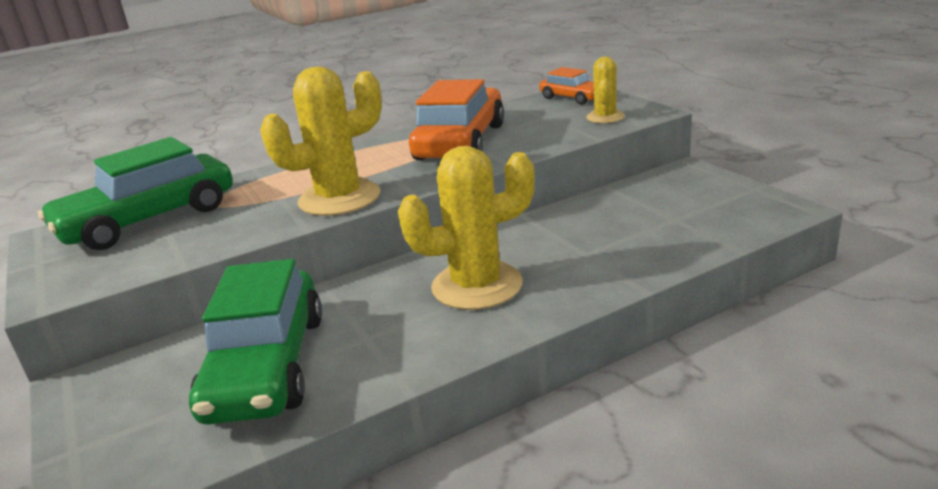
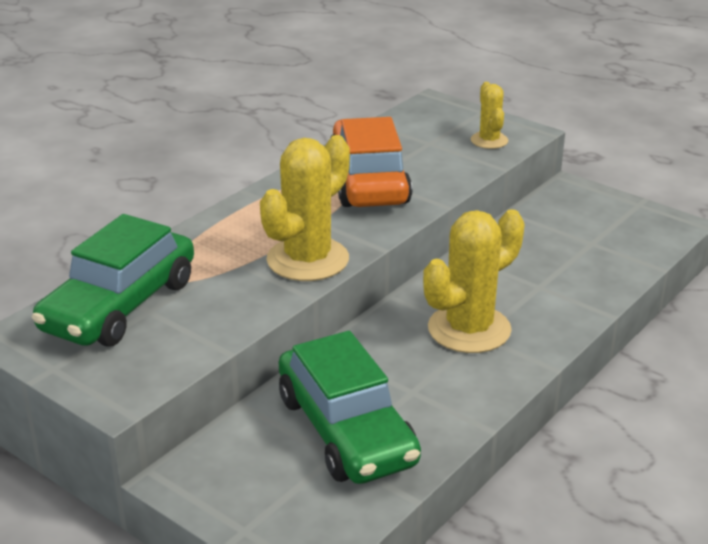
camera: 25 degrees left, 5 degrees up
orange car [539,67,594,105] -> none

